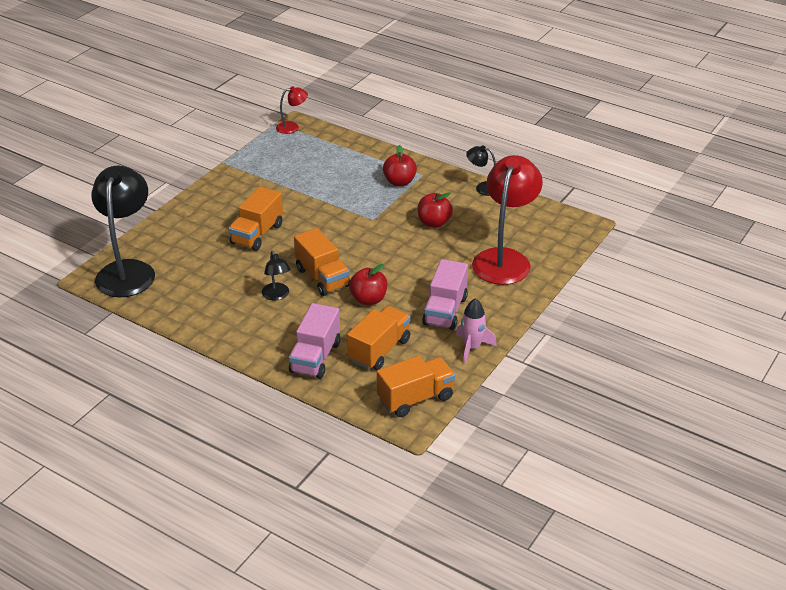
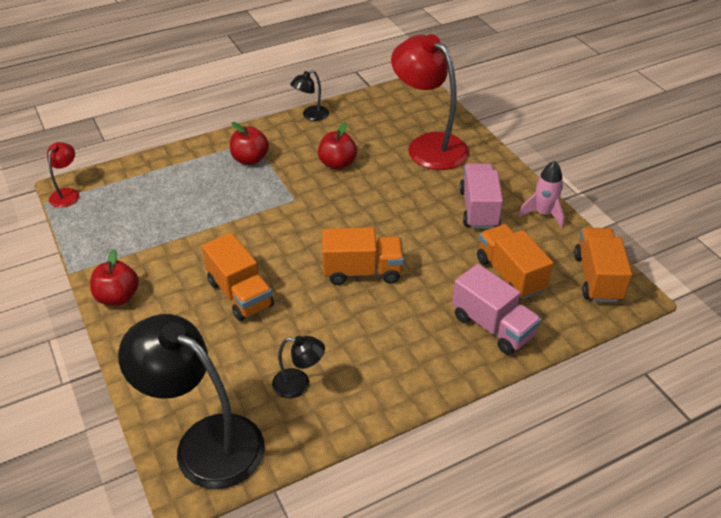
camera: 60 degrees left, 5 degrees up
black lamp [262,251,291,300] -> black lamp moved to [272,336,325,398]
red apple [349,264,387,305] -> red apple moved to [90,249,139,306]
pink truck [422,259,468,330] -> pink truck turned 135 degrees counterclockwise [459,163,503,229]

